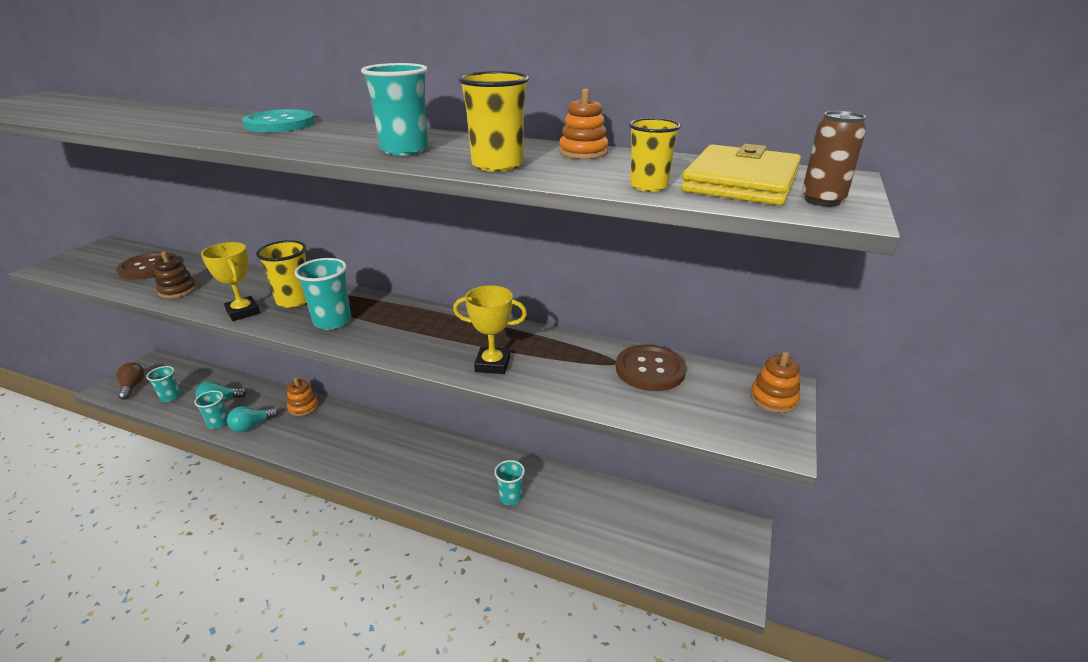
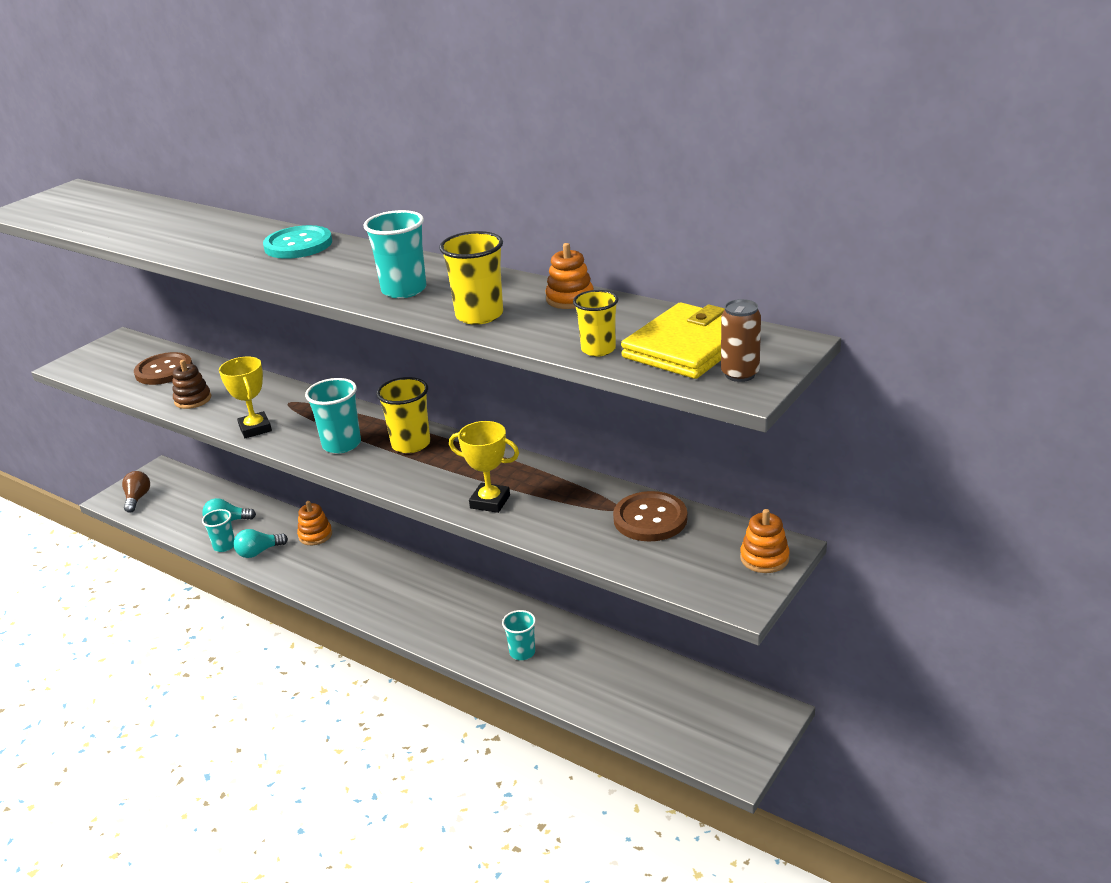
camera: 15 degrees right, 0 degrees up
turquoise cup [146,366,181,402] -> none
yellow cup [256,240,307,308] -> yellow cup moved to [376,377,430,453]

